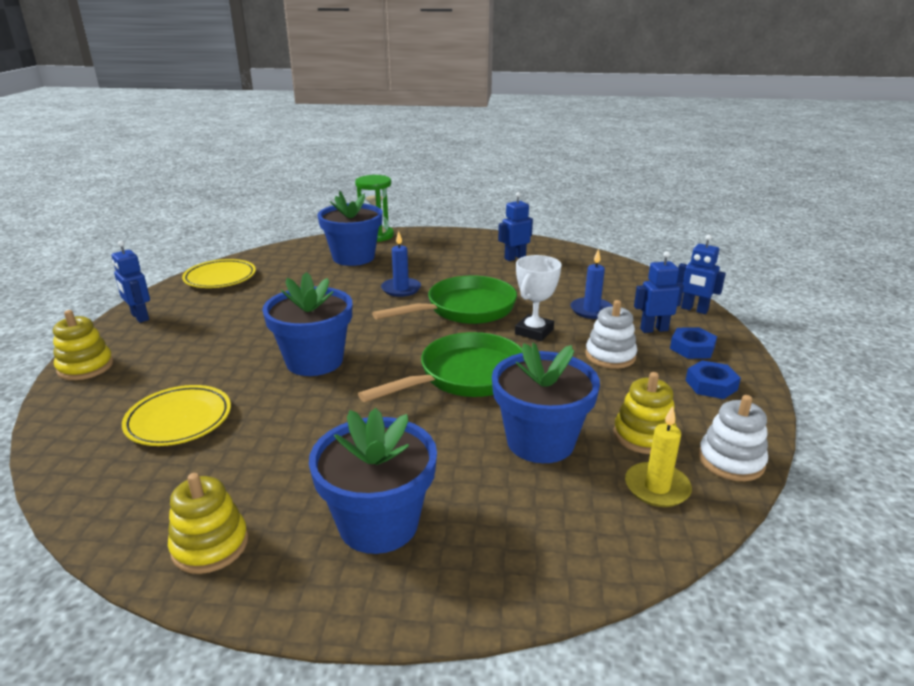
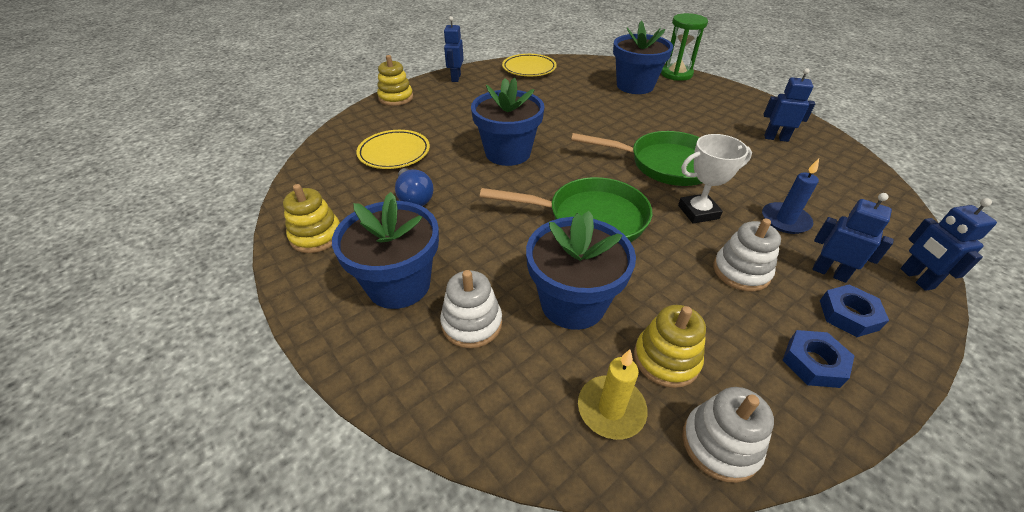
camera: 45 degrees right, 15 degrees up
blue candle [381,231,421,297] -> none
none -> blue light bulb [395,168,434,206]
none -> white stacking toy [440,270,502,348]

